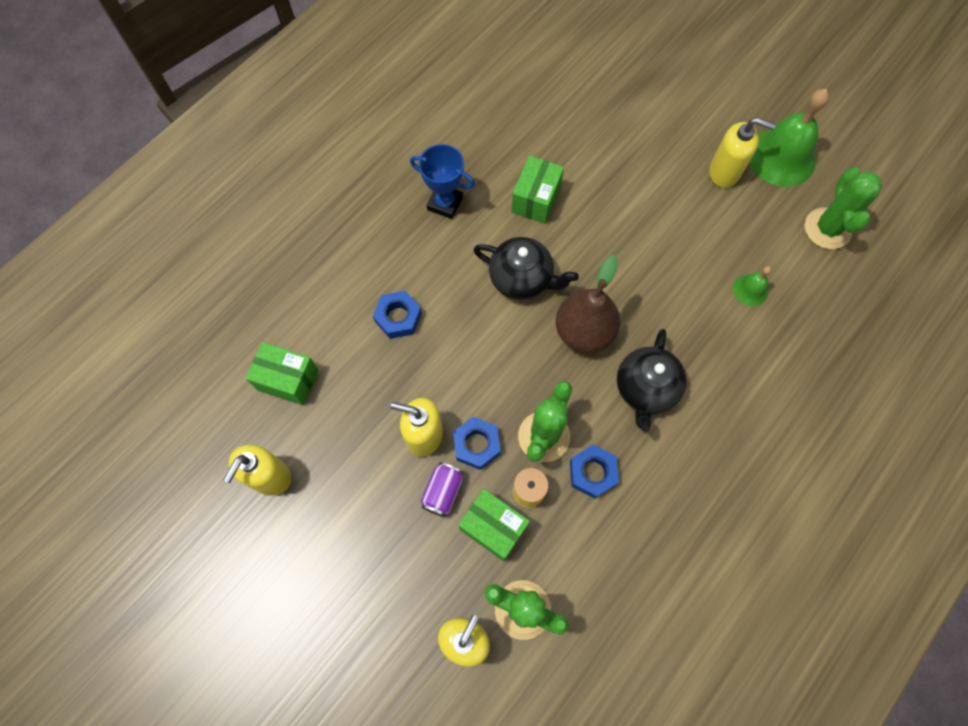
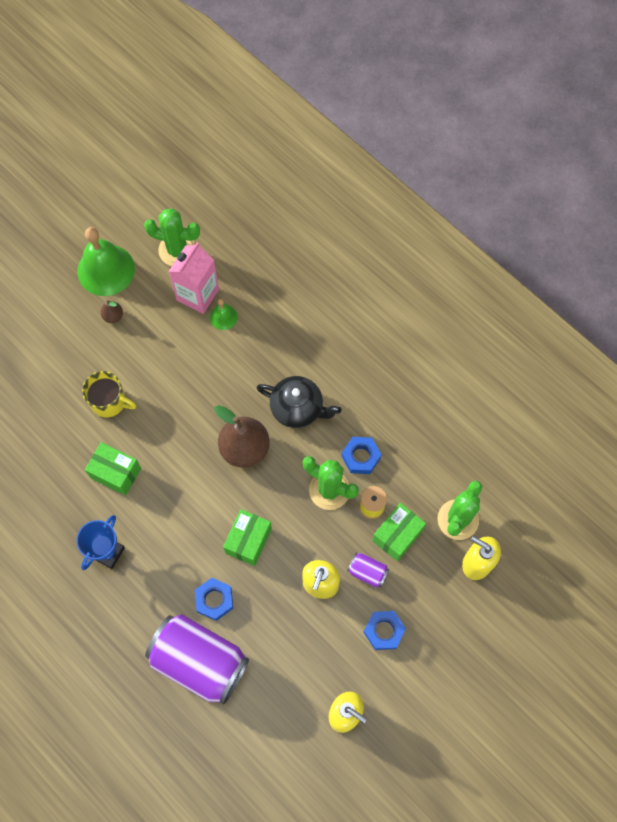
camera: 85 degrees left, 0 degrees up
green box [246,342,319,405] -> green box moved to [223,509,272,566]
blue nut [453,417,501,470] -> blue nut moved to [363,611,406,650]
black teapot [473,237,579,300] -> none
yellow soap dispenser [709,118,776,188] -> brown pear [100,300,123,323]
none -> yellow mug [82,371,136,417]
none -> purple can [145,614,249,705]
none -> pink carton [168,242,219,314]

